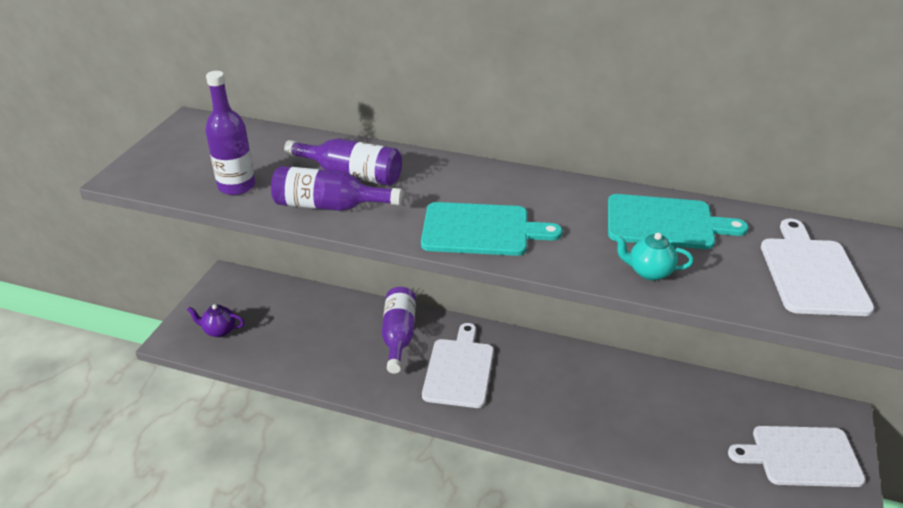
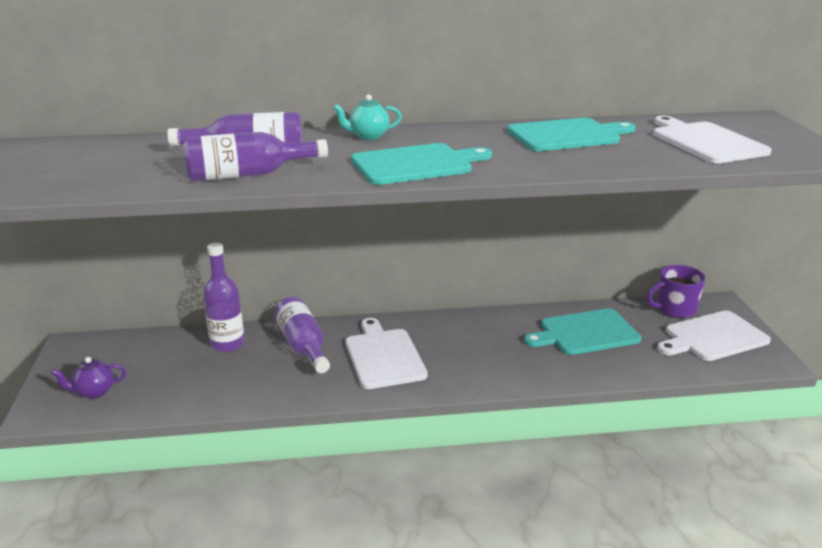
camera: 25 degrees left, 10 degrees down
purple bottle [205,71,255,195] -> purple bottle moved to [203,243,244,352]
turquoise teapot [614,233,694,281] -> turquoise teapot moved to [333,94,402,140]
none -> turquoise cutting board [524,308,641,355]
none -> purple mug [647,265,705,319]

